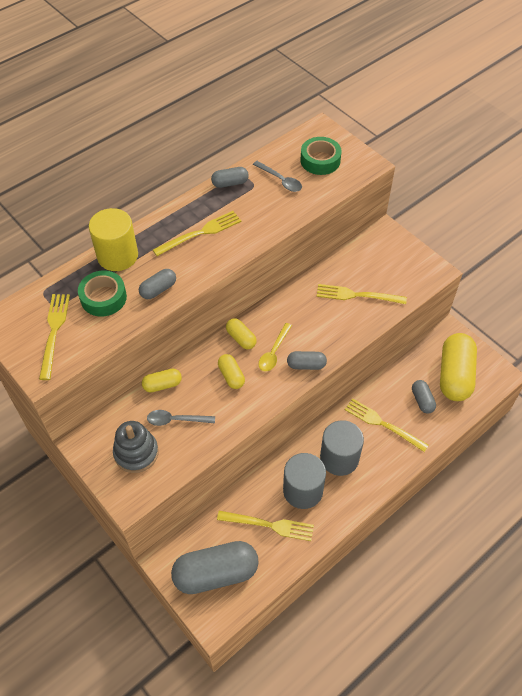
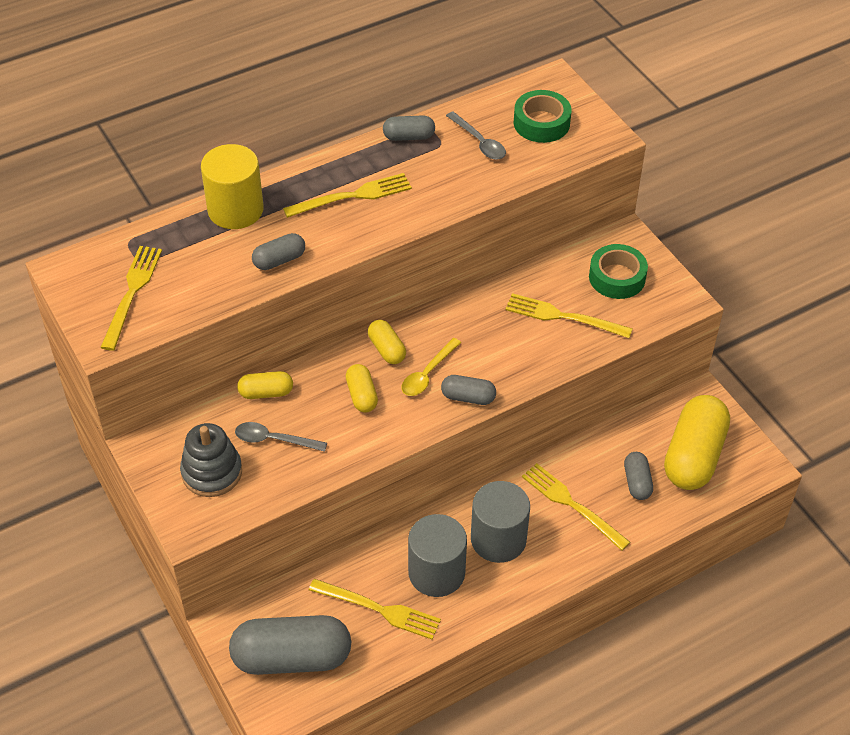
camera: 10 degrees right, 5 degrees down
green tape [78,271,127,316] -> green tape moved to [589,244,648,299]

